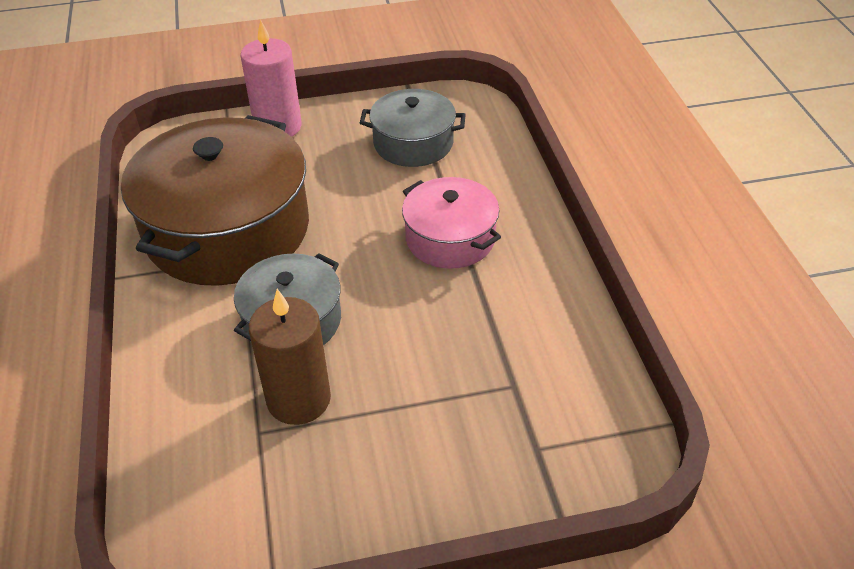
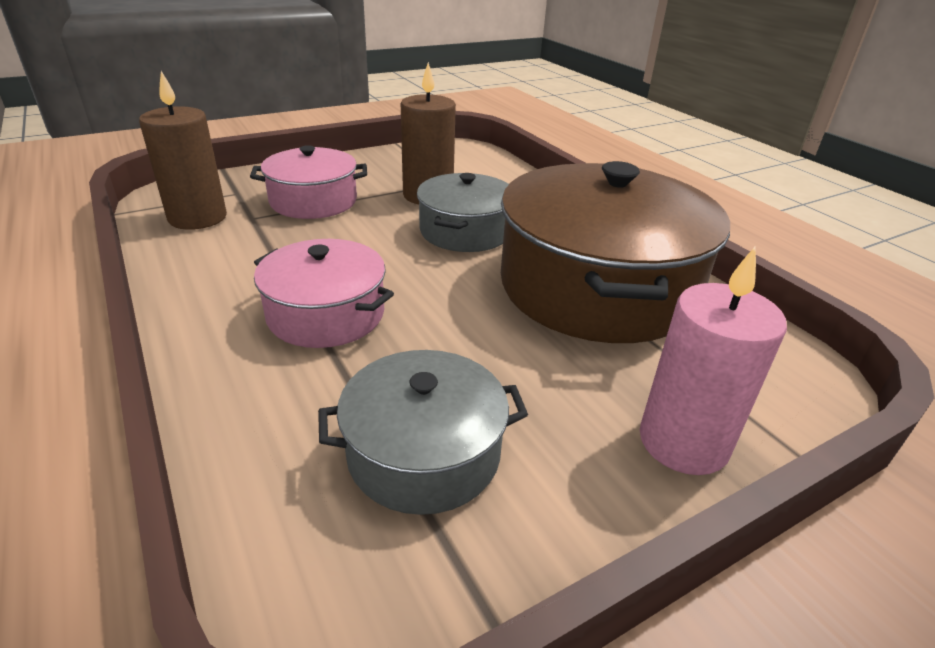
camera: 160 degrees right, 10 degrees down
none -> brown candle [139,71,227,230]
none -> pink pot [250,145,367,219]

